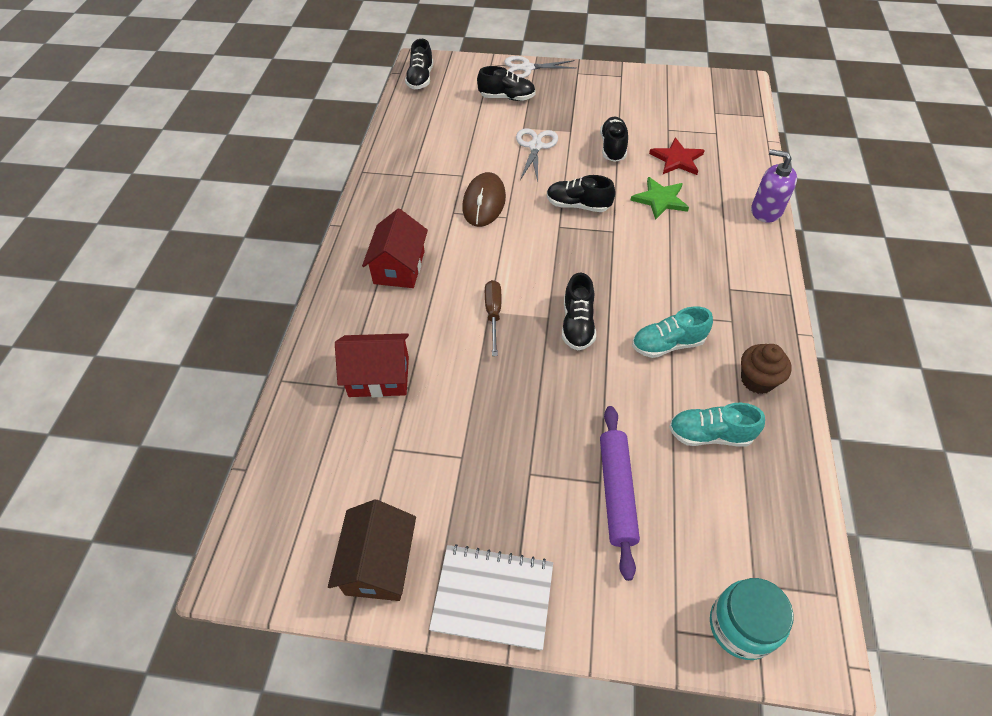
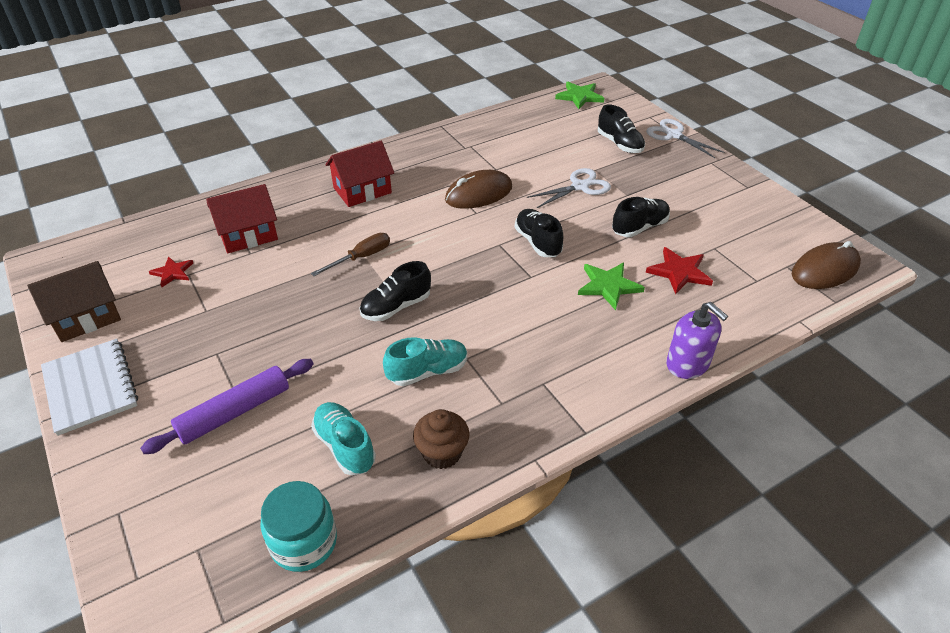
camera: 50 degrees right, 10 degrees down
red house [335,333,409,397] -> red house turned 75 degrees counterclockwise [206,184,278,253]
black shoe [405,39,433,89] -> green star [555,82,604,109]
turquoise shoe [632,306,713,358] -> turquoise shoe turned 120 degrees clockwise [383,337,467,386]
turquoise jar [710,578,794,660] -> turquoise jar moved to [261,481,337,572]
purple soap dispenser [751,149,797,223] -> purple soap dispenser turned 150 degrees clockwise [666,302,728,379]
none -> red star [149,257,193,287]
none -> brown mouse [792,241,861,289]

